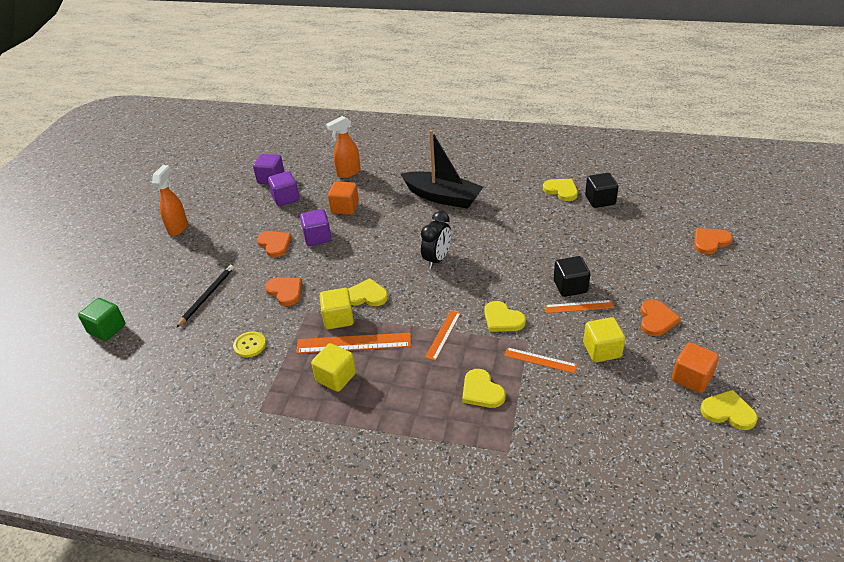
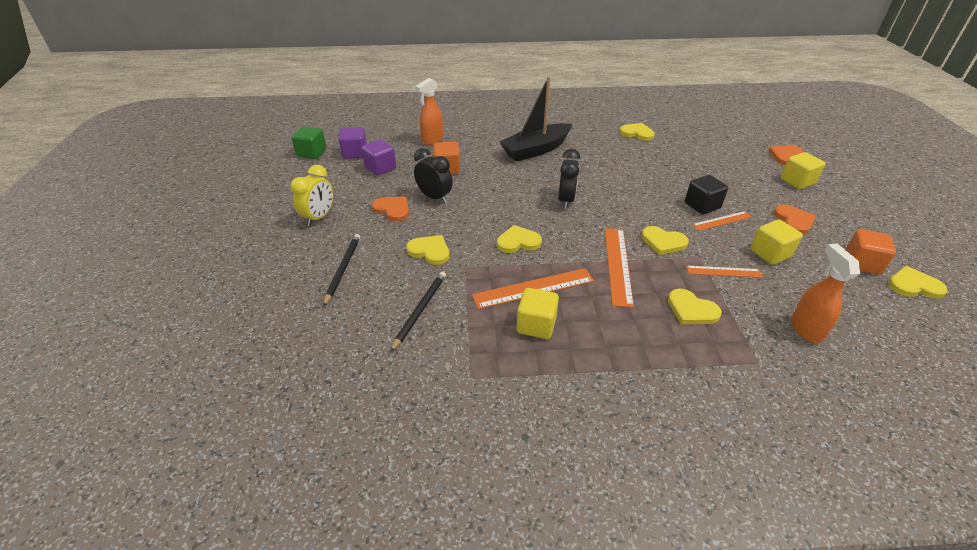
camera: 20 degrees left, 0 degrees up
green cube [78,298,125,341] -> green cube moved to [291,126,326,159]
orange spray bottle [152,165,188,236] -> orange spray bottle moved to [791,244,860,343]
yellow button [233,331,266,358] -> black pencil [390,272,446,352]
orange heart [265,277,302,306] -> yellow heart [406,235,449,265]
purple cube [300,209,331,246] -> black clock [414,148,453,203]
yellow cube [320,288,354,329] -> yellow cube moved to [780,152,825,189]
black boat [401,130,483,209] -> black boat turned 135 degrees clockwise [499,76,572,161]
orange ruler [425,311,461,361] -> orange ruler [605,228,634,308], size x1.65
black cube [585,173,618,208] -> none
none -> yellow clock [290,165,333,226]

